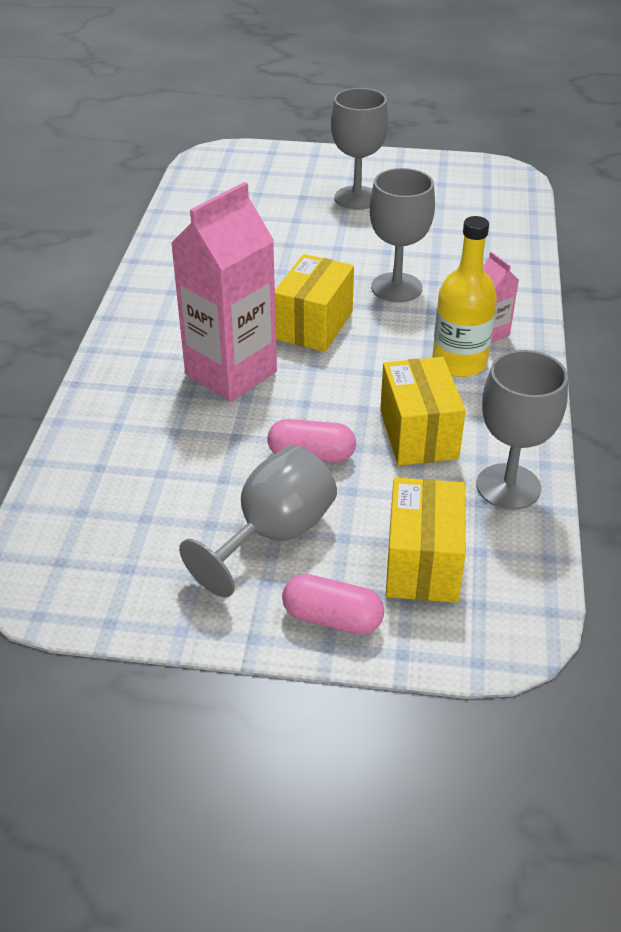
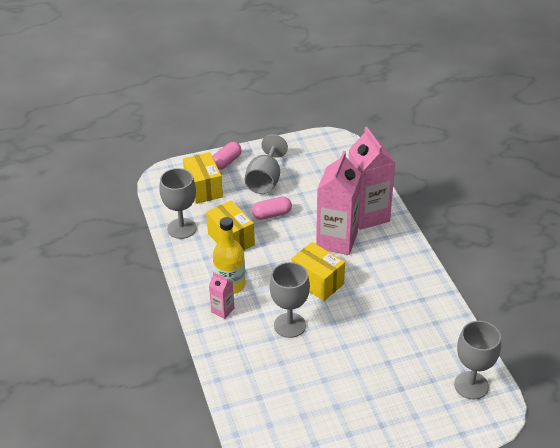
camera: 155 degrees right, 0 degrees up
yellow box [275,254,354,352] -> yellow box turned 45 degrees counterclockwise [292,242,345,301]
pink capsule [282,574,384,635] -> pink capsule turned 45 degrees counterclockwise [212,142,242,170]
grey goblet [331,88,389,210] -> grey goblet moved to [454,321,501,400]
none -> pink carton [349,127,396,230]

